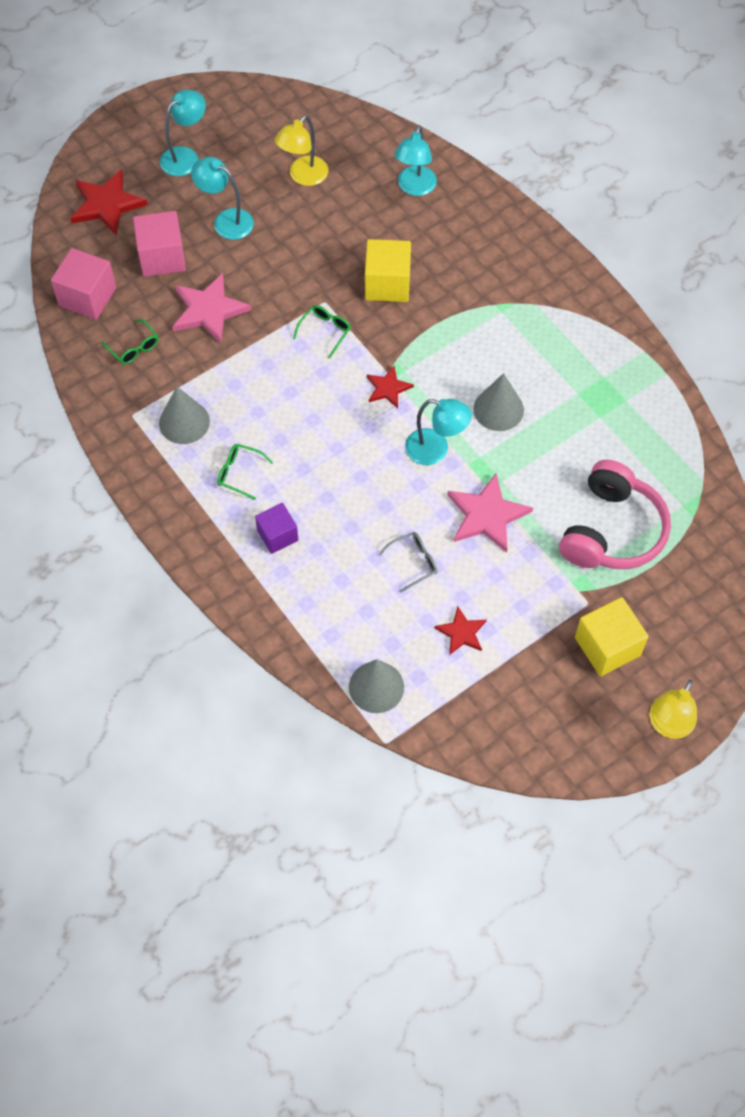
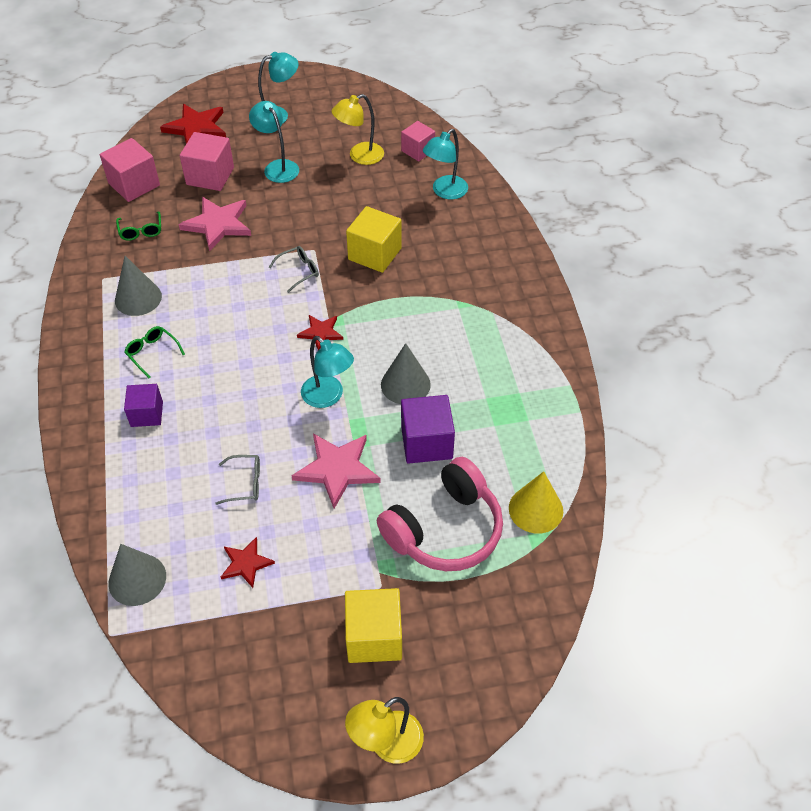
camera: 25 degrees right, 10 degrees down
green glasses [293,305,351,358] -> grey glasses [269,246,319,293]
none -> pink cube [401,121,435,161]
none -> purple cube [401,395,455,464]
none -> yellow cone [509,471,563,534]

